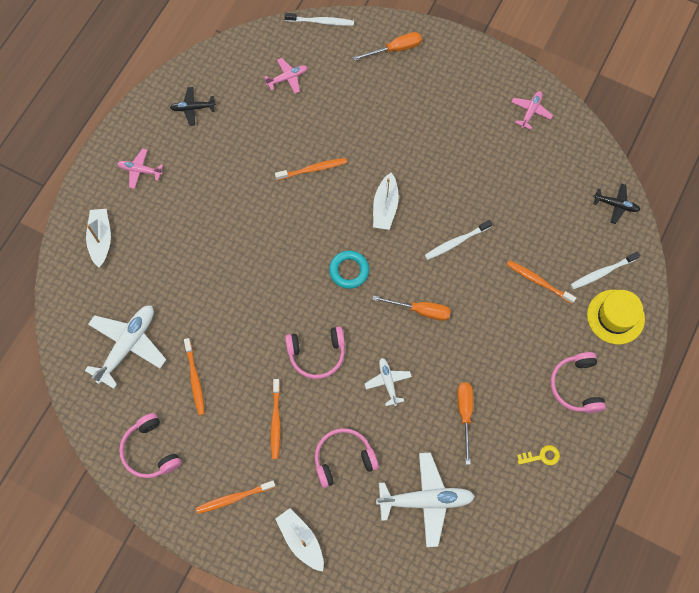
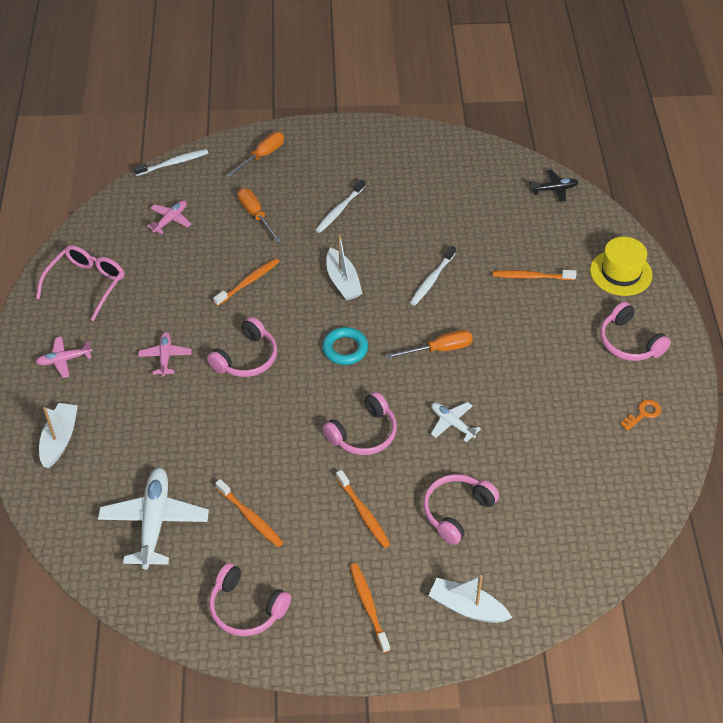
camera: 30 degrees left, 20 degrees down
white boat [86,209,111,268] -> white boat turned 45 degrees clockwise [39,403,78,468]
black plane [170,87,216,126] -> pink glasses [36,245,124,321]
orange toothbrush [196,481,275,514] -> orange toothbrush turned 120 degrees clockwise [350,563,390,653]
white plane [376,453,475,547] -> none
orange screwdriver [458,383,473,465] -> orange screwdriver moved to [237,188,281,243]
pink plane [511,91,553,130] -> pink plane moved to [138,332,192,377]
yellow key [517,445,560,465] -> orange key [620,400,661,431]
white toothbrush [571,252,640,289] -> white toothbrush moved to [316,179,365,233]
none -> pink headphones [207,317,277,377]

